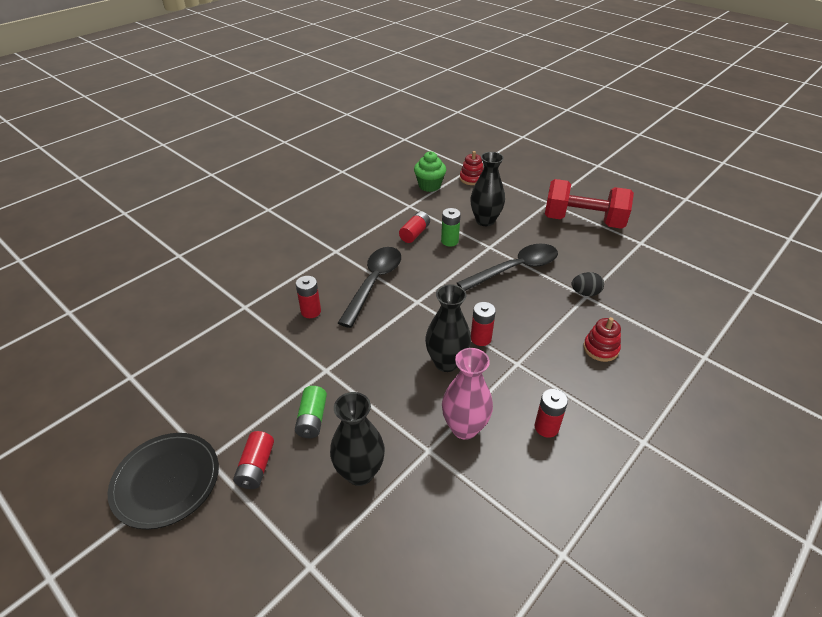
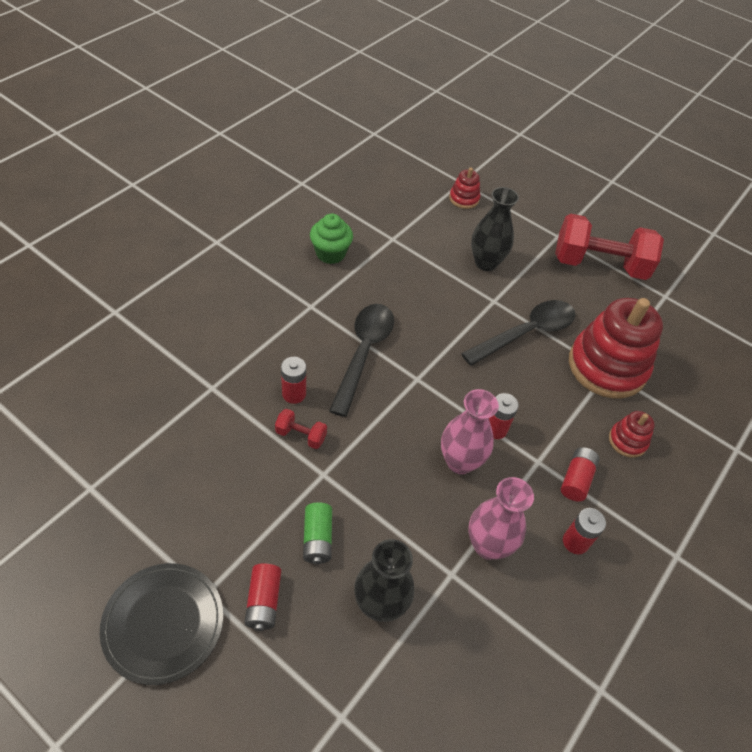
camera: 10 degrees left, 10 degrees up
red battery [399,211,430,243] -> red battery moved to [561,447,599,501]
green cupcake [414,151,446,192] -> green cupcake moved to [310,214,353,264]
black vase [425,284,471,372] -> pink vase [441,389,499,474]
green battery [441,208,461,246] -> none
black egg [572,272,604,296] -> red stacking toy [569,298,663,399]
none -> red dumbbell [275,409,327,449]

